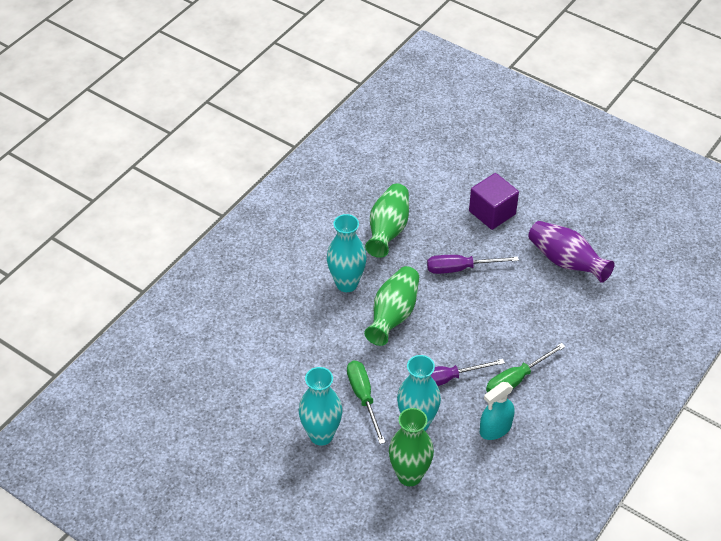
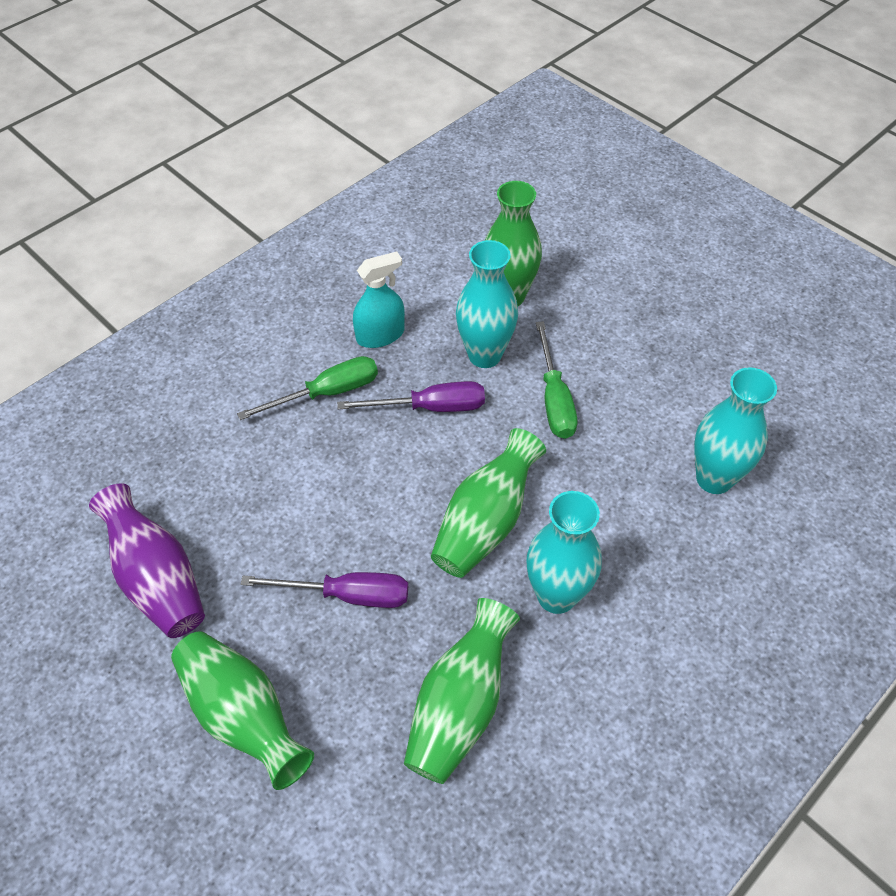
camera: 170 degrees left, 5 degrees up
turquoise vase [299,367,342,446] -> turquoise vase moved to [694,367,777,494]
purple cube [469,173,519,230] -> green vase [171,631,314,790]

